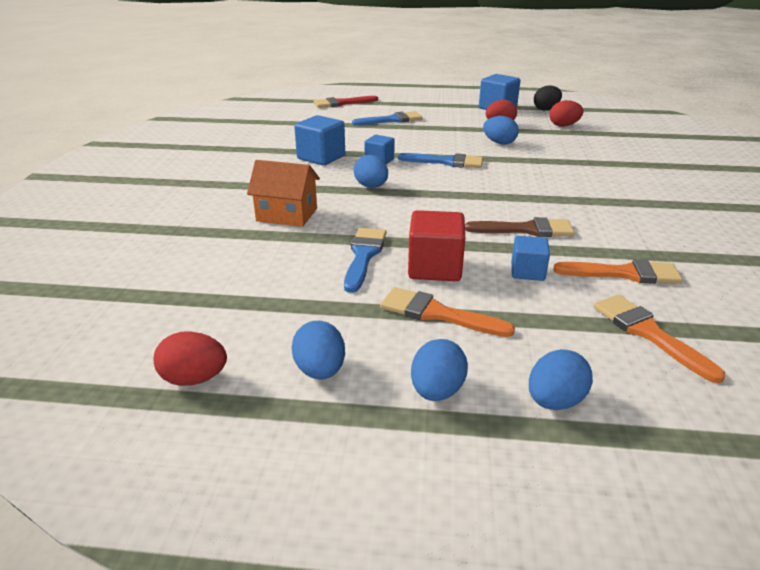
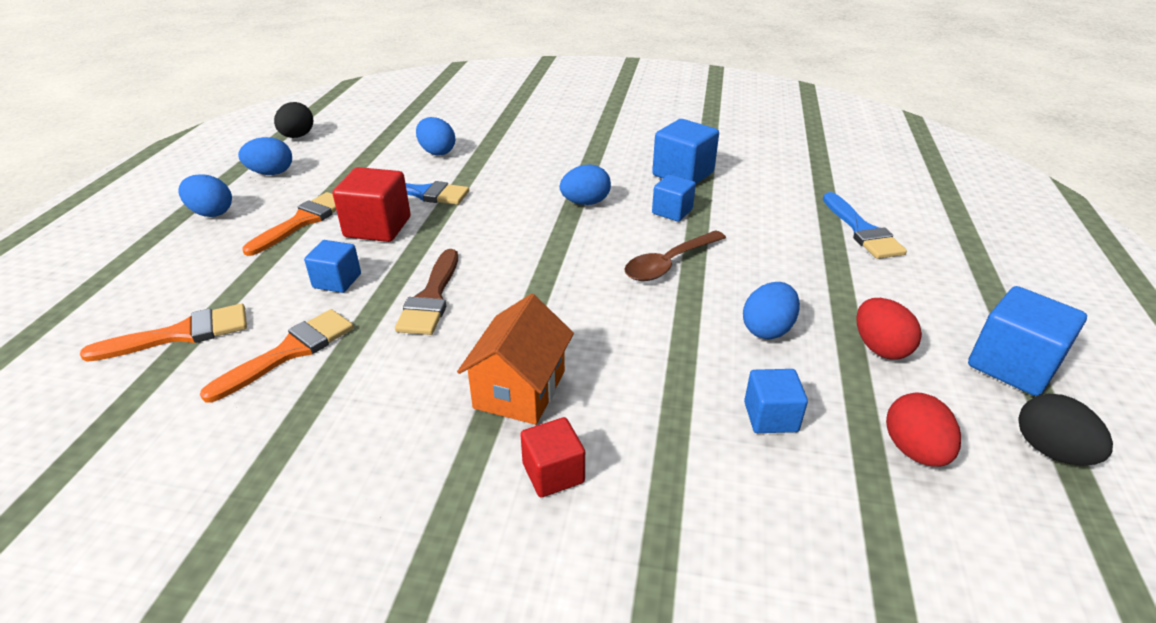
camera: 95 degrees right, 5 degrees up
red egg [154,331,227,386] -> black egg [274,102,313,138]
orange house [247,160,320,227] -> orange house moved to [457,294,574,425]
red brush [313,96,378,108] -> none
blue brush [398,153,483,168] -> brown spoon [624,230,726,281]
blue egg [529,349,593,410] -> blue egg moved to [416,117,455,156]
orange brush [553,259,683,284] -> orange brush turned 150 degrees counterclockwise [200,309,354,402]
none -> red cube [520,417,585,497]
none -> blue cube [744,369,808,433]

